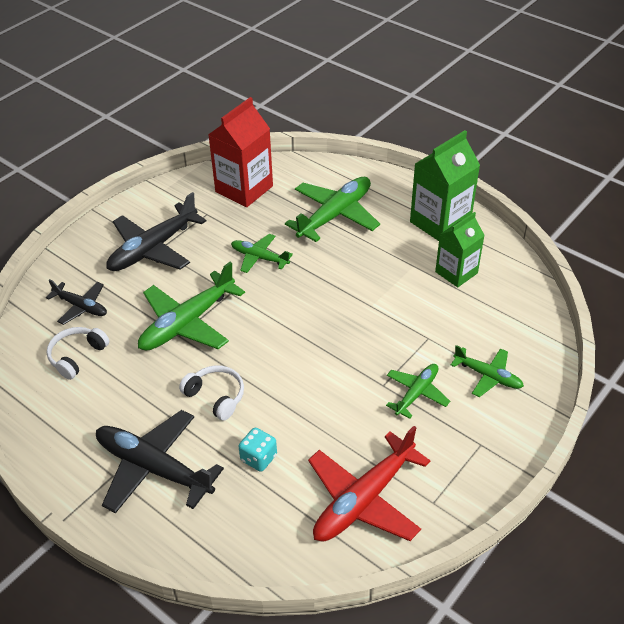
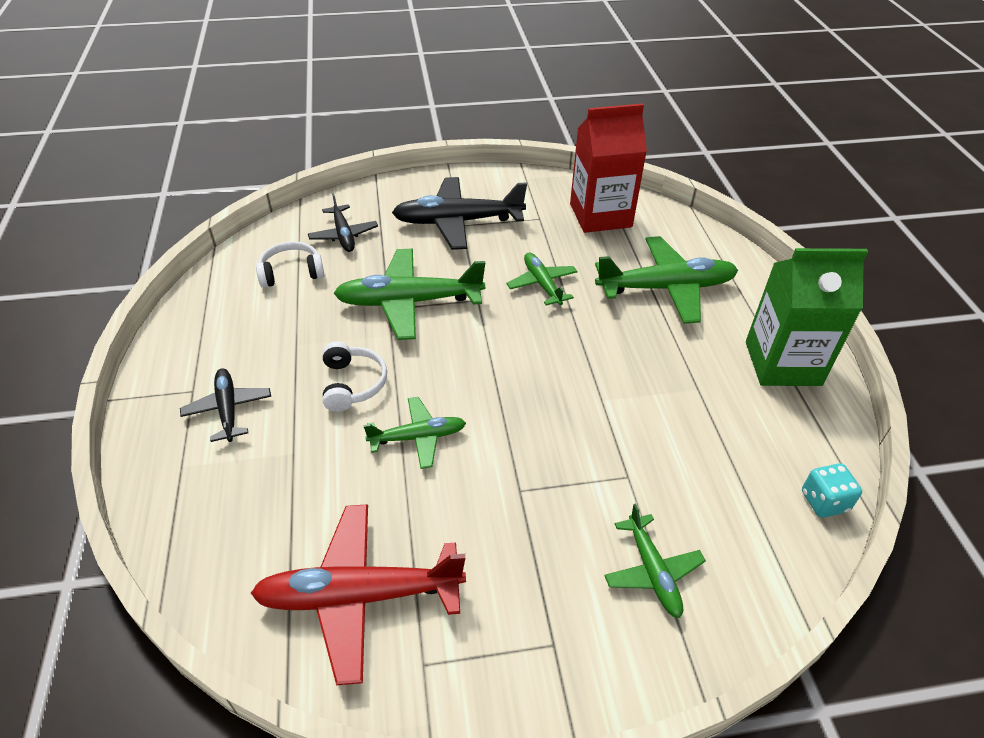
camera: 40 degrees right, 0 degrees up
black plane [96,410,224,514] -> black plane [180,368,271,442], size x0.57
turquoise dice [239,428,277,472] -> turquoise dice moved to [802,463,862,518]
green plane [386,364,450,419] -> green plane moved to [363,397,466,469]
green carton [435,212,485,287] -> none

